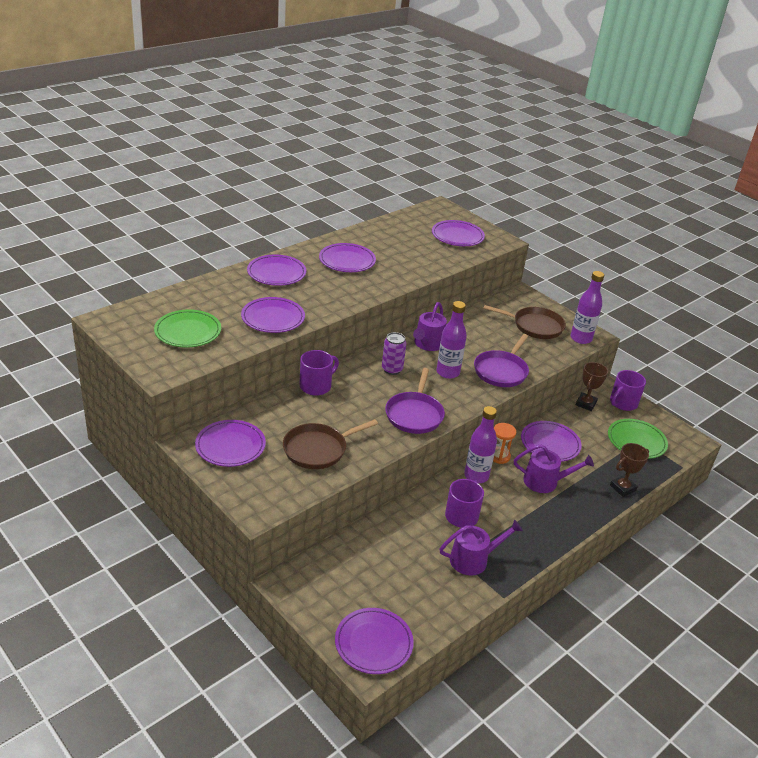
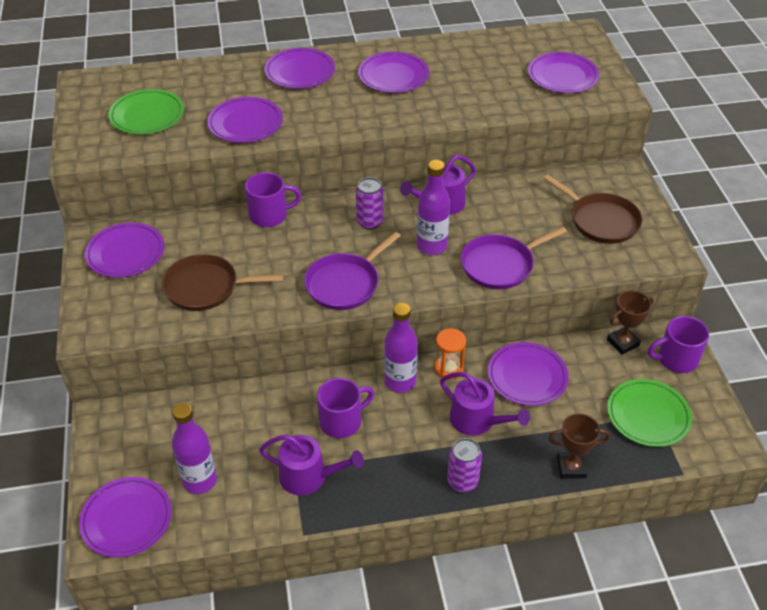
camera: 35 degrees right, 10 degrees up
purple bottle [570,271,604,344] -> purple bottle moved to [172,403,217,494]
none -> purple can [447,438,482,492]

